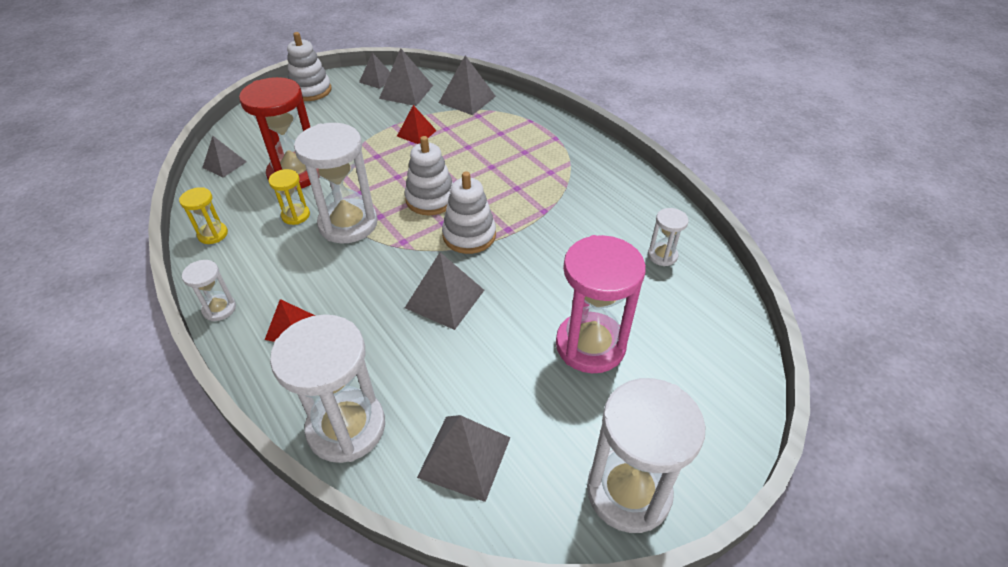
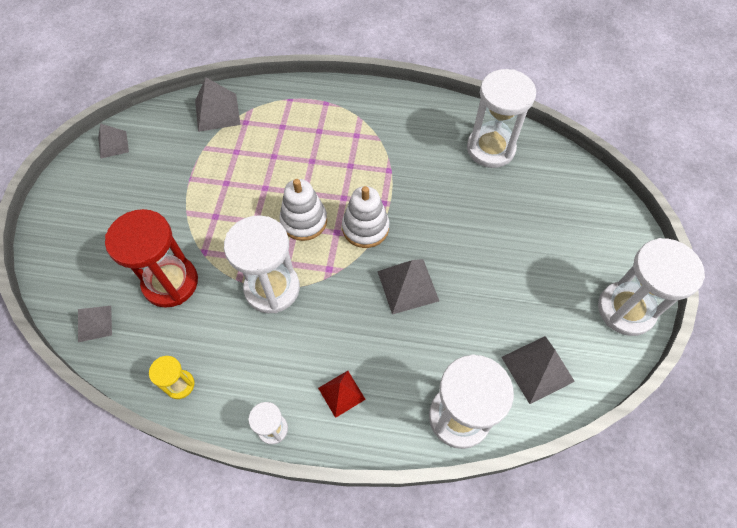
camera: 45 degrees left, 15 degrees up
yellow hourglass [268,169,310,225] -> none
white stacking toy [287,32,331,101] -> none
grey pyramid [379,48,433,106] -> none
red pyramid [397,105,437,144] -> none
pink hourglass [556,235,646,373] -> none
white hourglass [648,208,689,266] -> white hourglass [467,69,536,168], size x2.06

